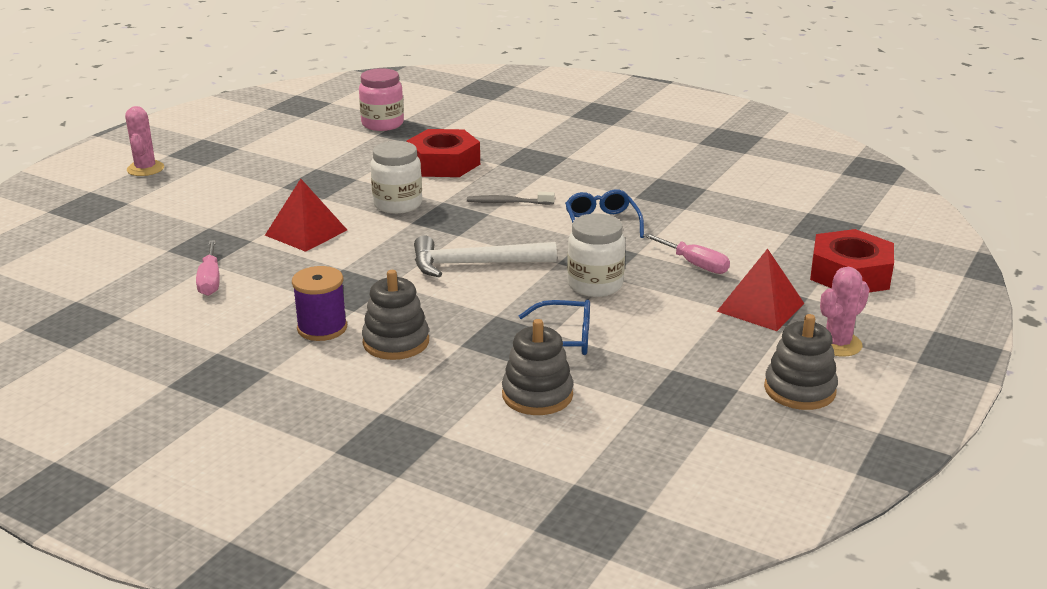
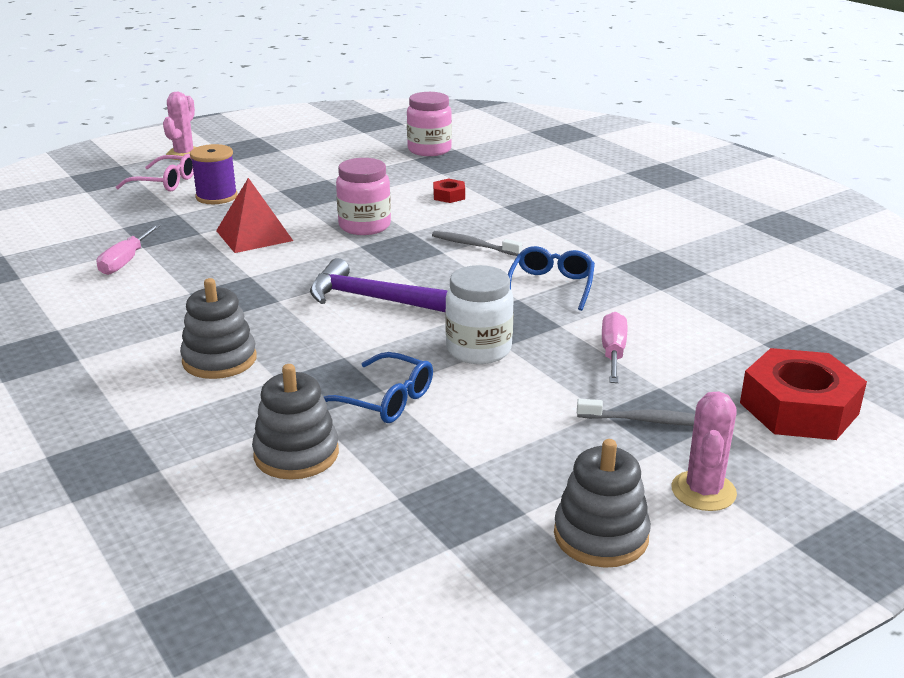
camera: 25 degrees right, 0 degrees up
purple spool [292,266,347,341] -> purple spool moved to [190,144,238,204]
white jar [371,141,422,214] -> pink jar [336,158,391,235]
red nut [406,129,480,177] -> red nut [433,178,465,203], size x0.46
white hammer [414,235,557,277] -> purple hammer [310,258,448,312]
pink screwdriver [643,233,730,274] -> pink screwdriver turned 150 degrees counterclockwise [602,312,627,383]
red pyramid [717,249,804,331] -> grey toothbrush [577,399,695,426]
pink cactus [820,267,869,357] -> pink cactus turned 60 degrees counterclockwise [671,391,737,511]
none -> pink glasses [116,154,194,191]

